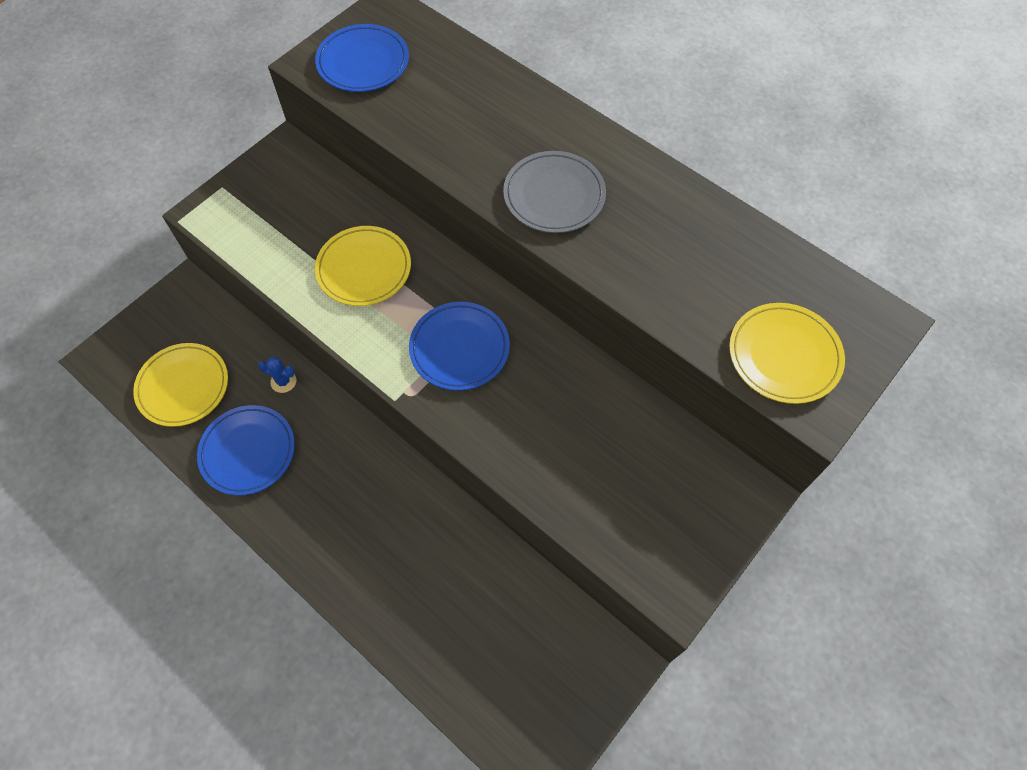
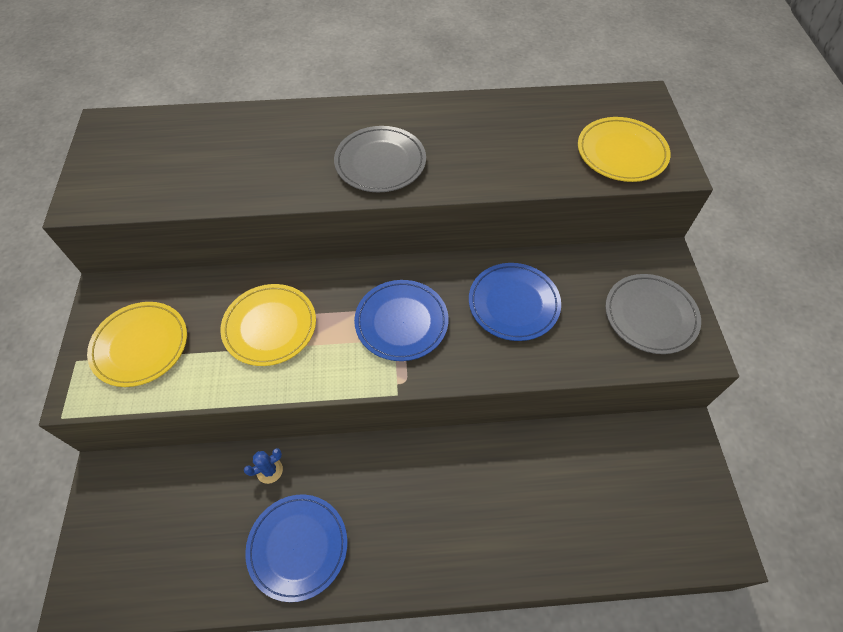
camera: 45 degrees left, 5 degrees down
yellow plate [133,343,228,427] -> yellow plate moved to [87,302,187,387]
blue plate [315,24,409,92] -> blue plate moved to [469,263,561,341]
none -> grey plate [605,274,701,354]

